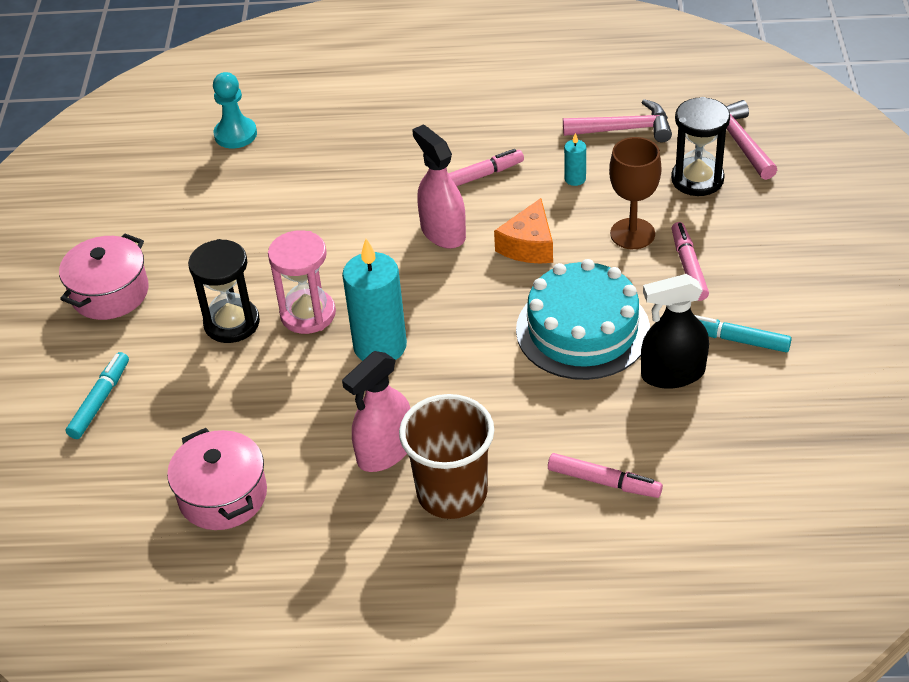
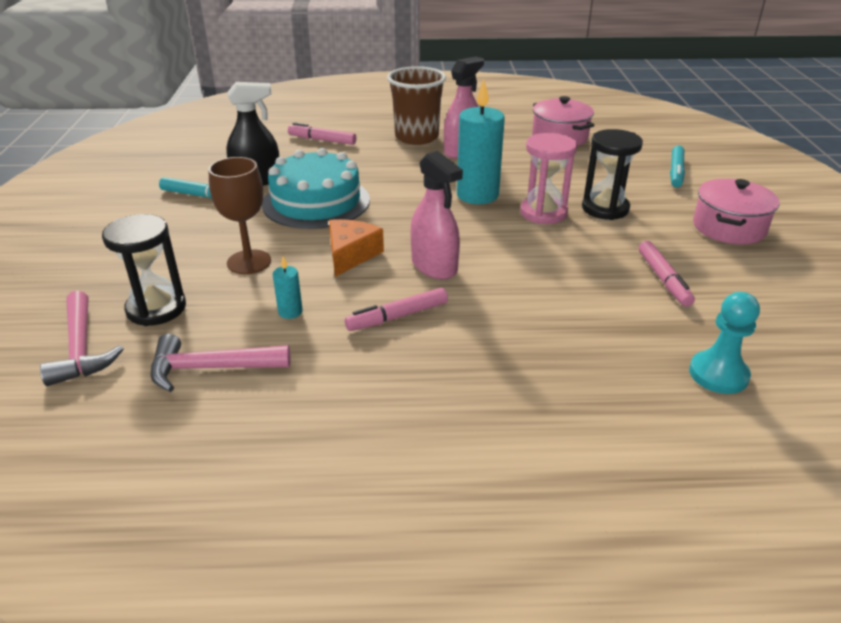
camera: 175 degrees right, 10 degrees down
pink marker [672,222,709,301] -> pink marker moved to [639,241,695,307]

